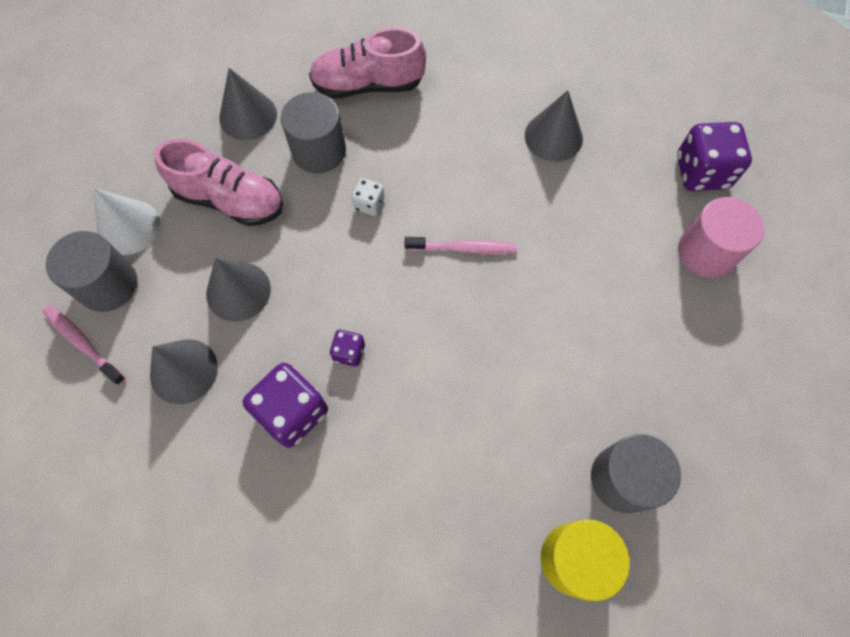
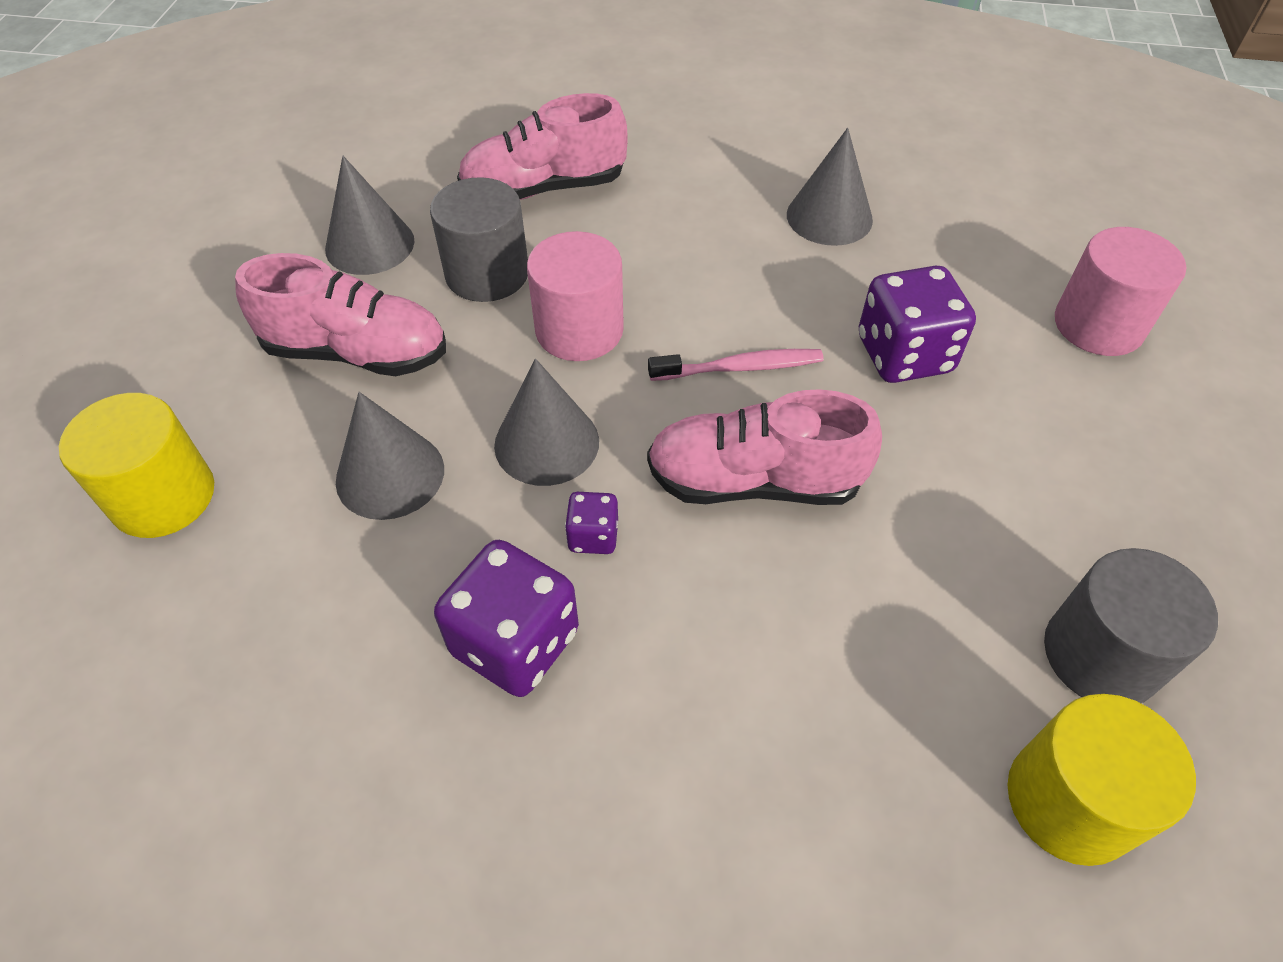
camera: 10 degrees left, 15 degrees down
pink toothbrush [42,305,126,385] -> none
grey cylinder [46,231,137,312] -> yellow cylinder [59,393,214,538]
white cone [94,188,160,255] -> none
grey cone [150,339,218,404] -> grey cone moved to [494,359,599,486]
white dice [352,178,385,216] -> pink cylinder [527,231,624,361]
purple dice [677,122,752,191] -> purple dice moved to [859,266,976,383]
none -> pink shoe [647,389,882,505]

